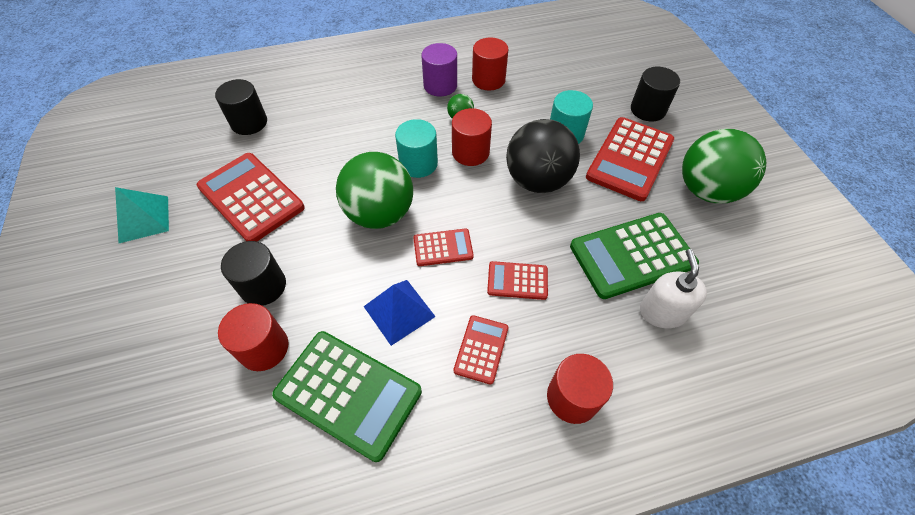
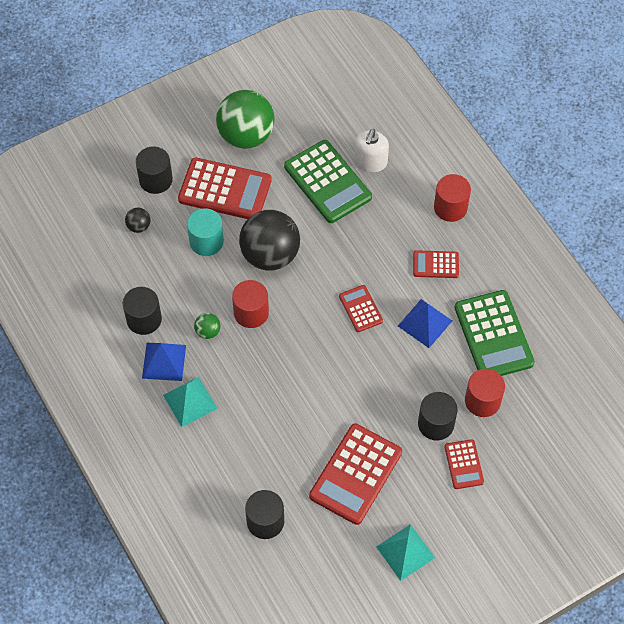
camera: 105 degrees left, 5 degrees up
green calculator [272,331,422,462] -> green calculator turned 150 degrees clockwise [454,290,535,376]
green ball [336,152,413,229] -> none
turquoise cylinder [395,119,438,178] -> none
purple cylinder [421,43,457,96] -> blue pyramid [142,343,186,381]
red cylinder [472,37,509,91] -> black cylinder [123,287,162,335]
red calculator [487,261,548,300] -> red calculator moved to [444,439,484,489]
white soap dispenser [640,249,707,329] -> white soap dispenser turned 60 degrees counterclockwise [355,129,389,172]
none -> black ball [125,208,150,233]
none -> turquoise pyramid [163,377,218,427]

